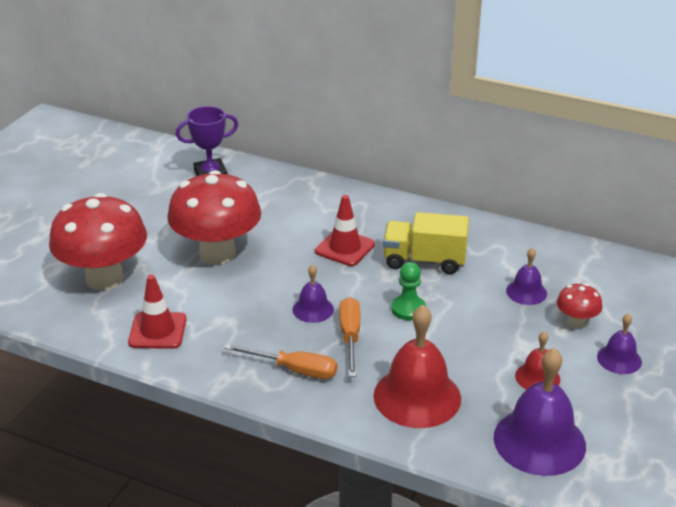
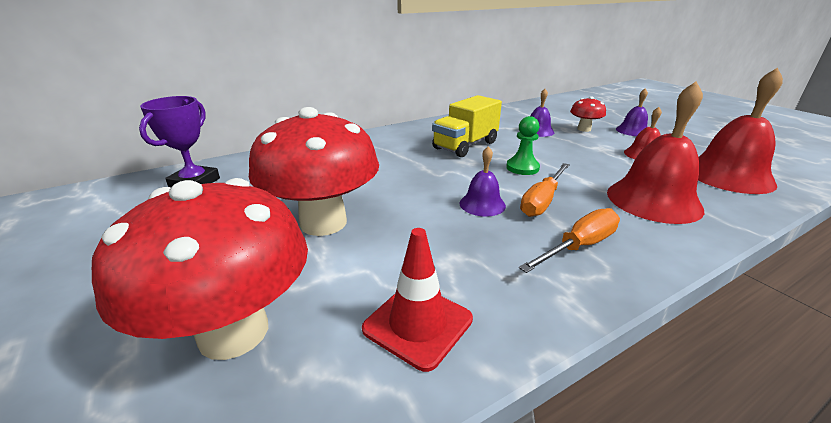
camera: 55 degrees left, 5 degrees down
red traffic cone [315,195,375,266] -> none
orange screwdriver [339,297,360,377] -> orange screwdriver turned 90 degrees counterclockwise [520,163,569,217]
purple bell [494,348,586,476] -> red bell [698,68,783,194]

